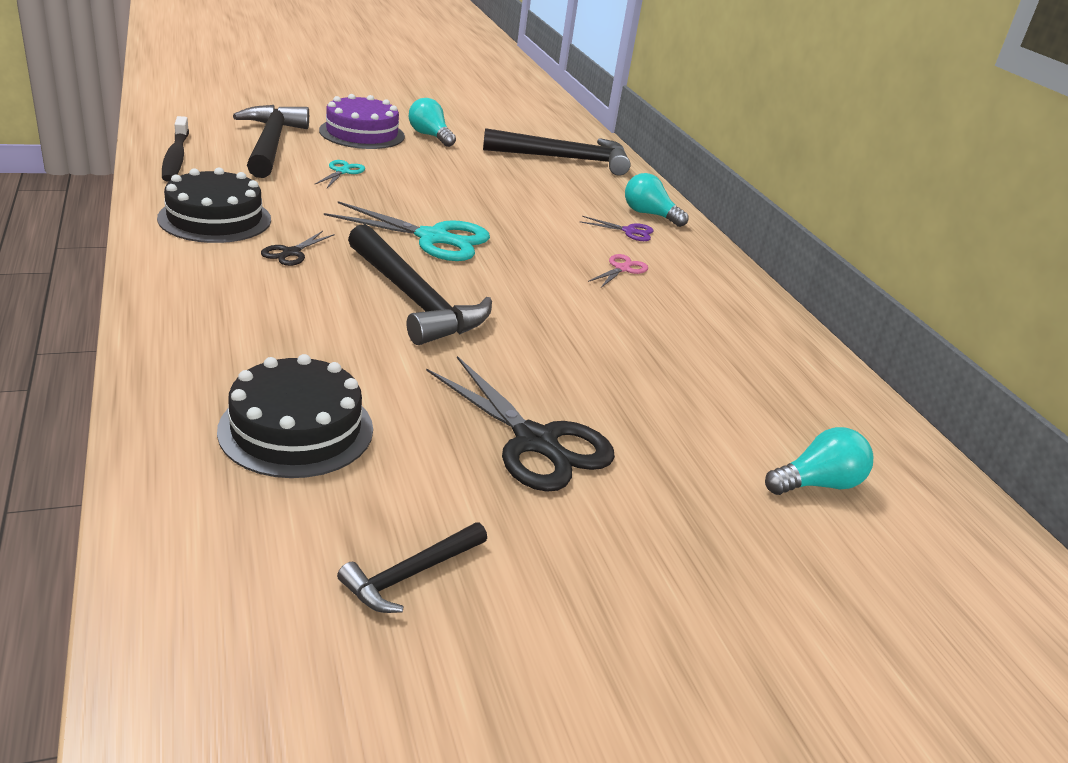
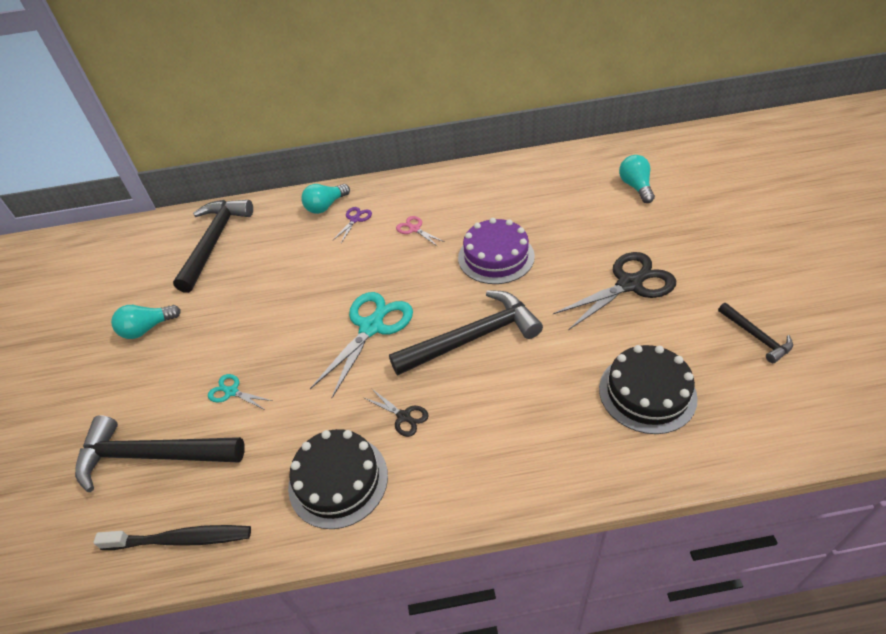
camera: 70 degrees left, 15 degrees up
purple cake [319,94,405,149] -> purple cake moved to [458,218,535,284]

